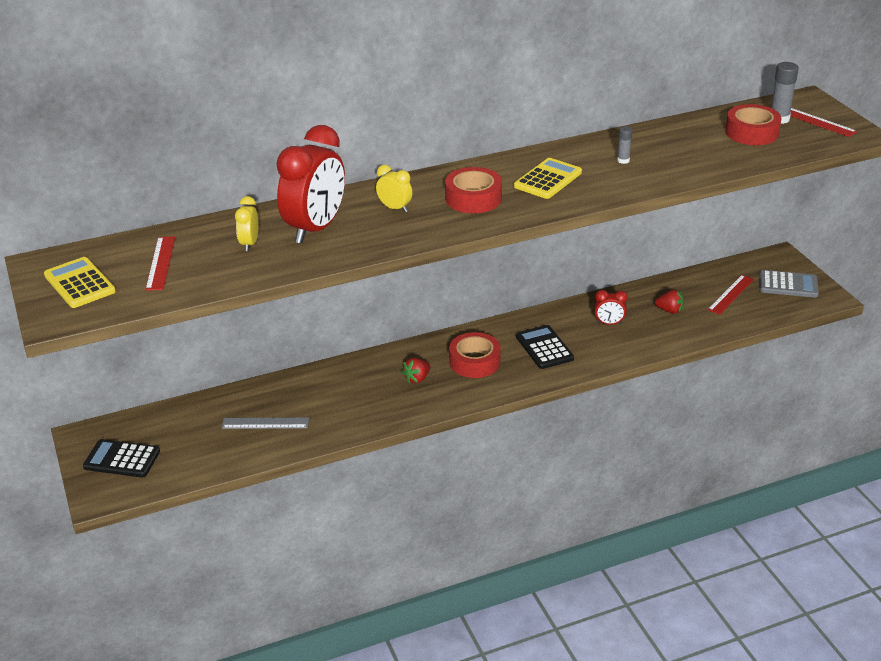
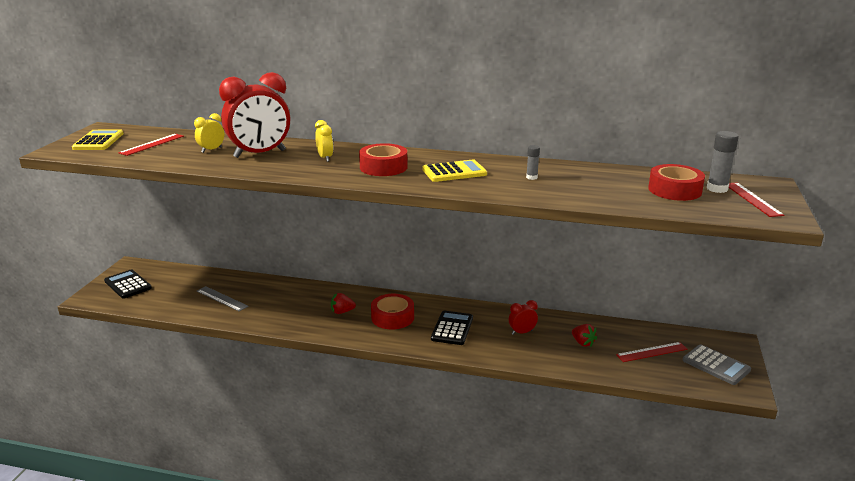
camera: 35 degrees right, 10 degrees down
red clock [594,290,628,325] -> red clock turned 120 degrees clockwise [509,300,538,335]

